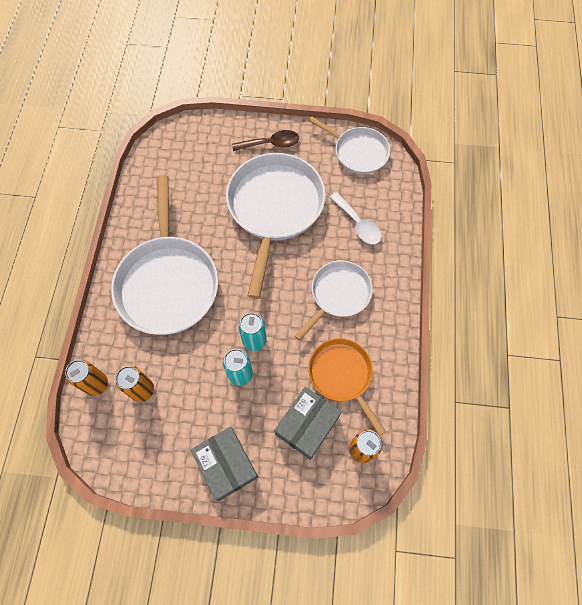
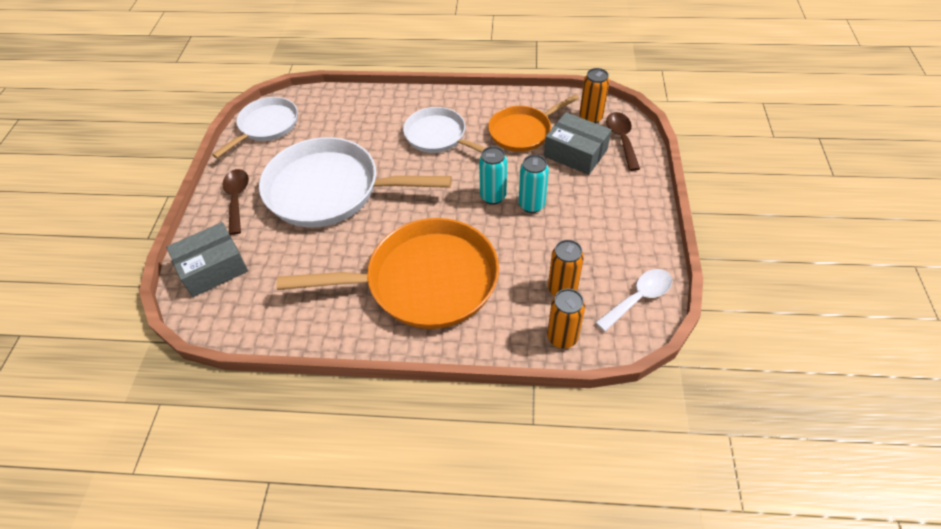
camera: 90 degrees left, 15 degrees down
white pan [111,175,218,335] -> orange pan [277,218,499,329]
grey box [191,427,258,501] -> grey box moved to [166,222,248,297]
white spoon [330,192,382,245] -> white spoon moved to [595,269,672,332]
none -> brown spoon [606,112,640,171]

